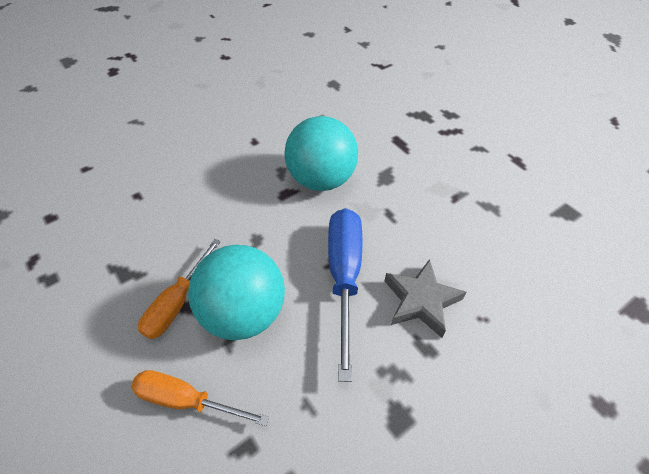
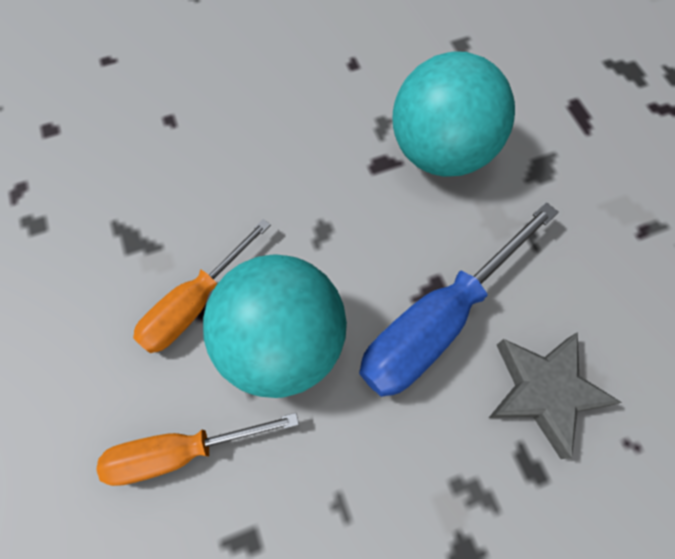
camera: 15 degrees right, 15 degrees up
orange screwdriver [131,370,269,426] -> orange screwdriver turned 45 degrees counterclockwise [96,413,299,486]
blue screwdriver [328,208,362,382] -> blue screwdriver turned 150 degrees counterclockwise [359,202,559,397]

